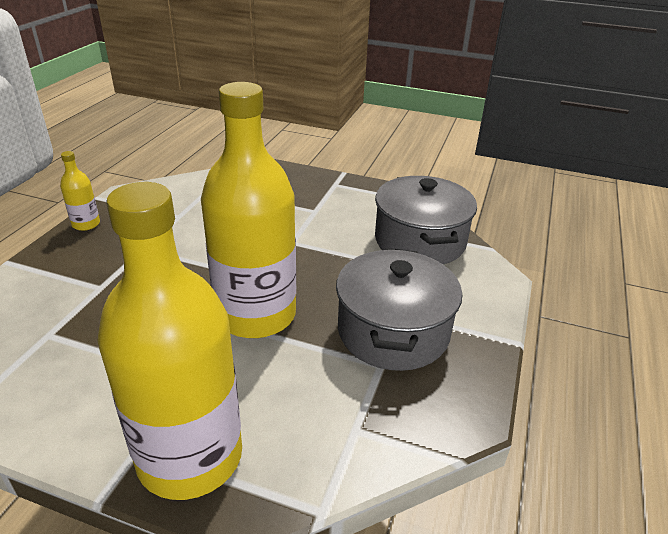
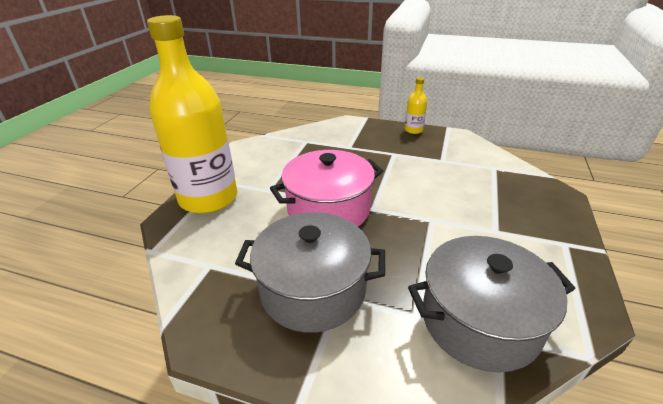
camera: 90 degrees right, 0 degrees up
yellow bottle [201,82,296,338] -> pink pot [270,150,383,226]

